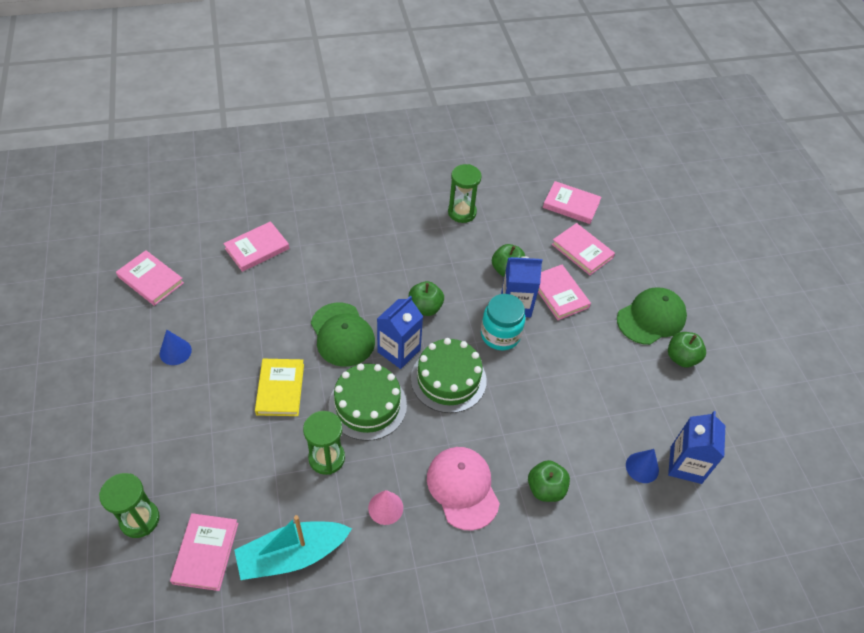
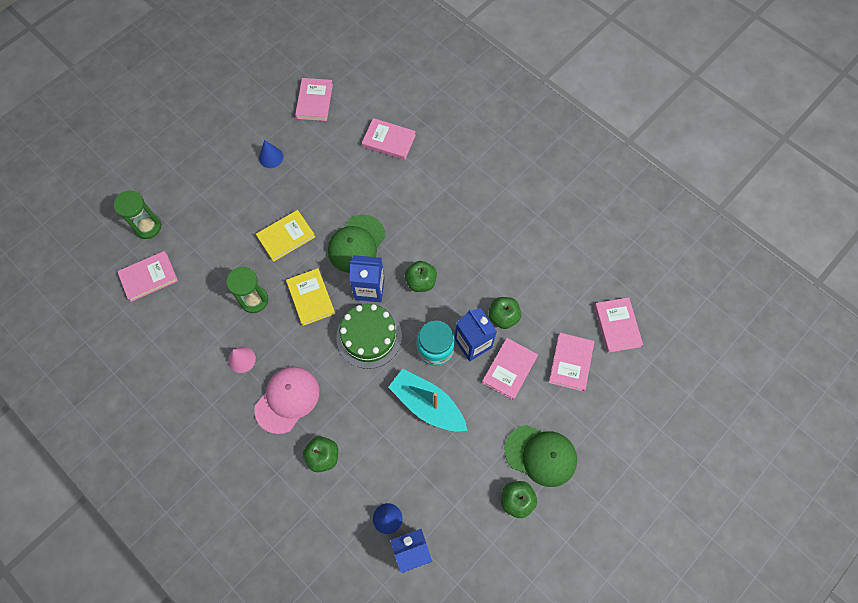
camera: 60 degrees right, 15 degrees up
turquoise boat [234,515,352,580] -> turquoise boat moved to [388,369,467,432]
green cake [329,363,407,441] -> yellow book [286,268,335,326]
green hourglass [448,164,482,223] -> none

